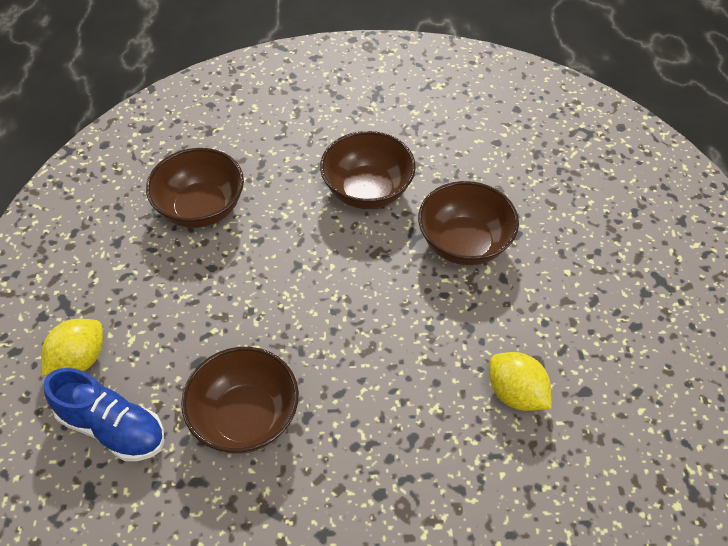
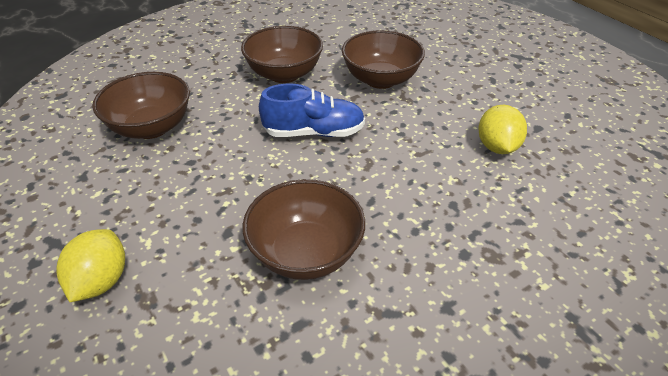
camera: 30 degrees left, 10 degrees down
blue shoe [44,368,164,461] -> blue shoe moved to [259,84,365,137]
yellow lemon [489,352,551,411] -> yellow lemon turned 75 degrees clockwise [478,105,527,154]

